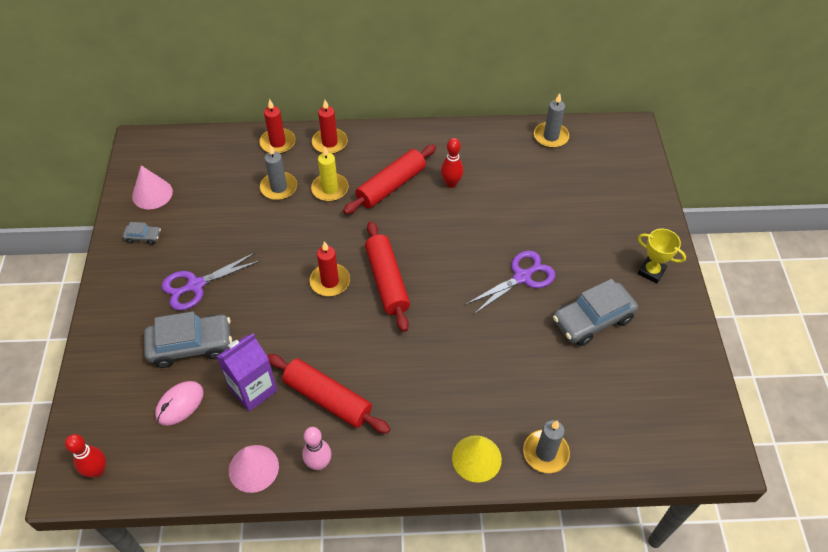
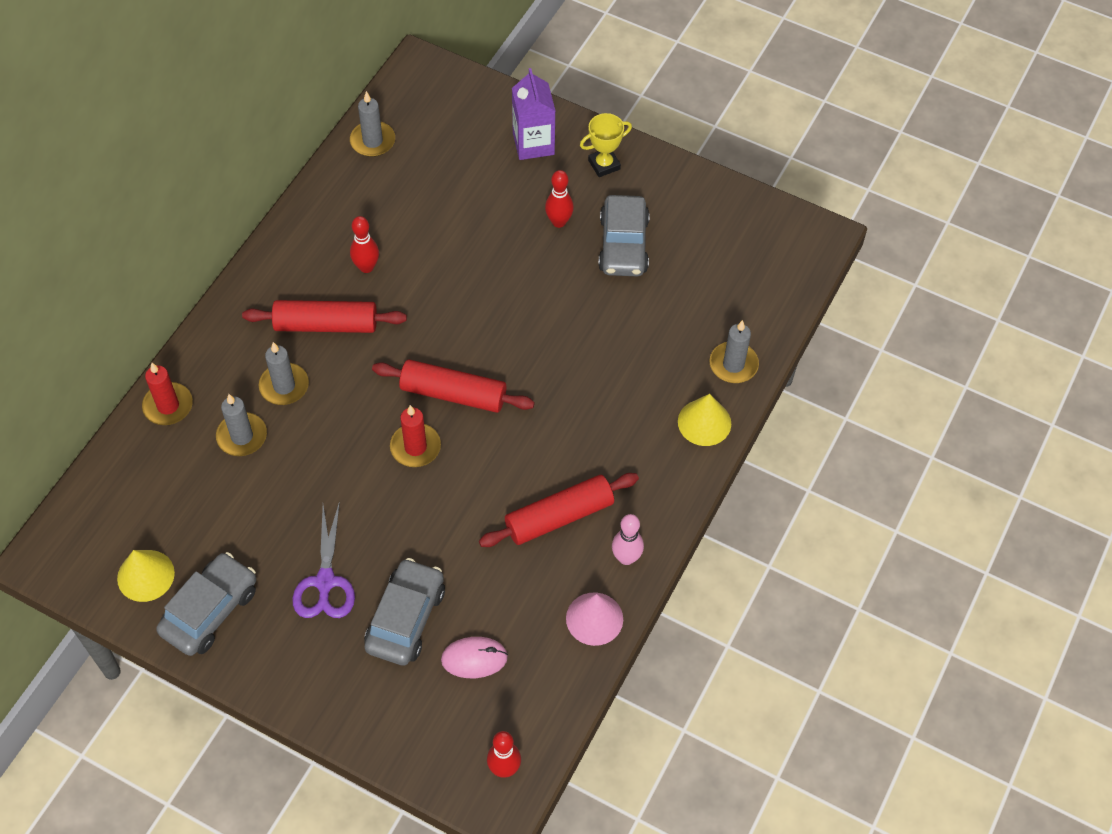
camera: 60 degrees left, 5 degrees up
grey car [123,222,161,245] -> grey car [156,552,256,656], size x2.16
pink cone [132,165,173,209] -> yellow cone [117,550,175,602]
pink mouse [155,381,204,426] -> pink mouse turned 75 degrees counterclockwise [441,637,508,678]
purple carton [216,333,277,411] -> purple carton moved to [512,68,555,160]
yellow candle [311,147,348,202] -> grey candle [259,342,309,405]
red candle [312,100,347,154] -> none
red rolling pin [343,144,436,214] -> red rolling pin turned 75 degrees counterclockwise [242,300,407,333]
purple scissors [466,250,556,314] -> none
none -> red bowling pin [545,170,574,228]

